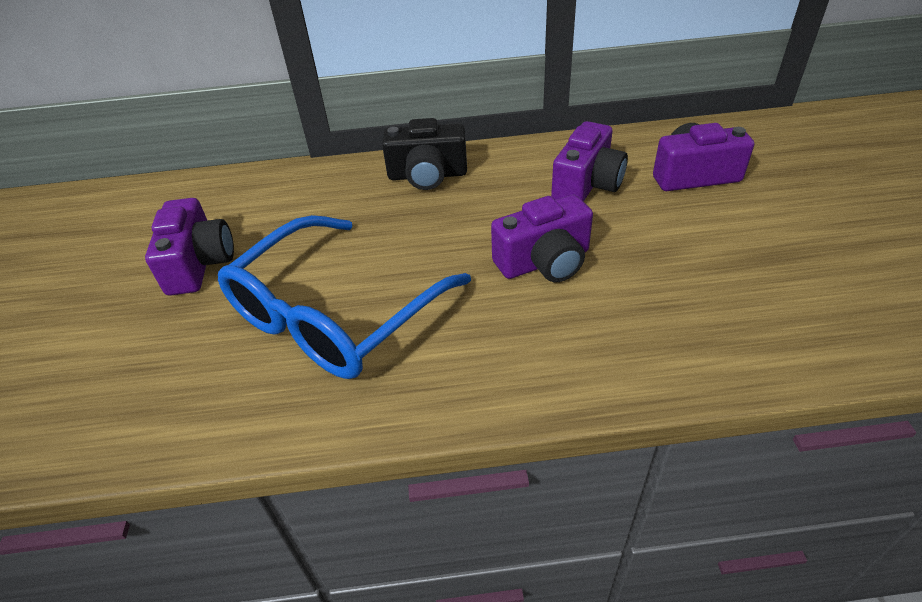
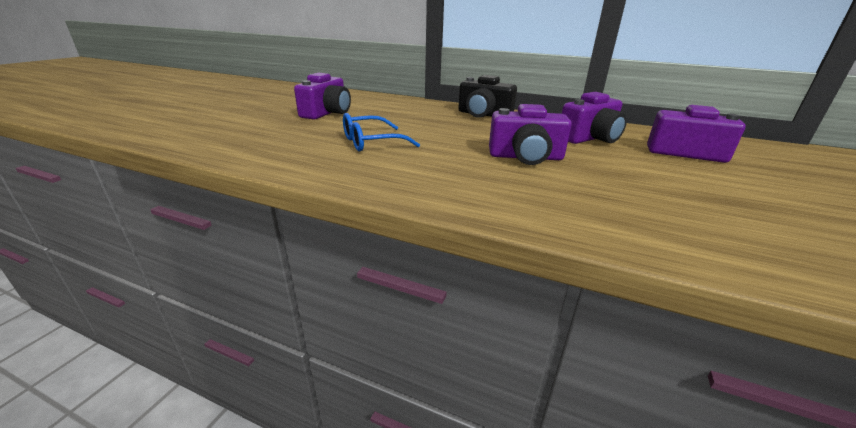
camera: 25 degrees right, 15 degrees down
blue glasses [218,215,471,379] -> blue glasses [343,113,420,151], size x0.52

